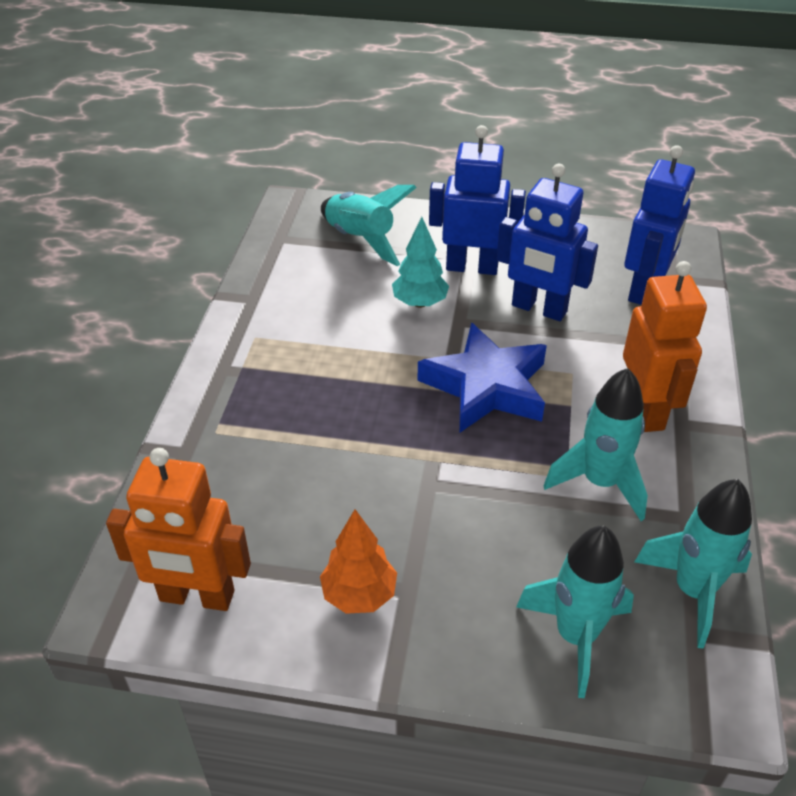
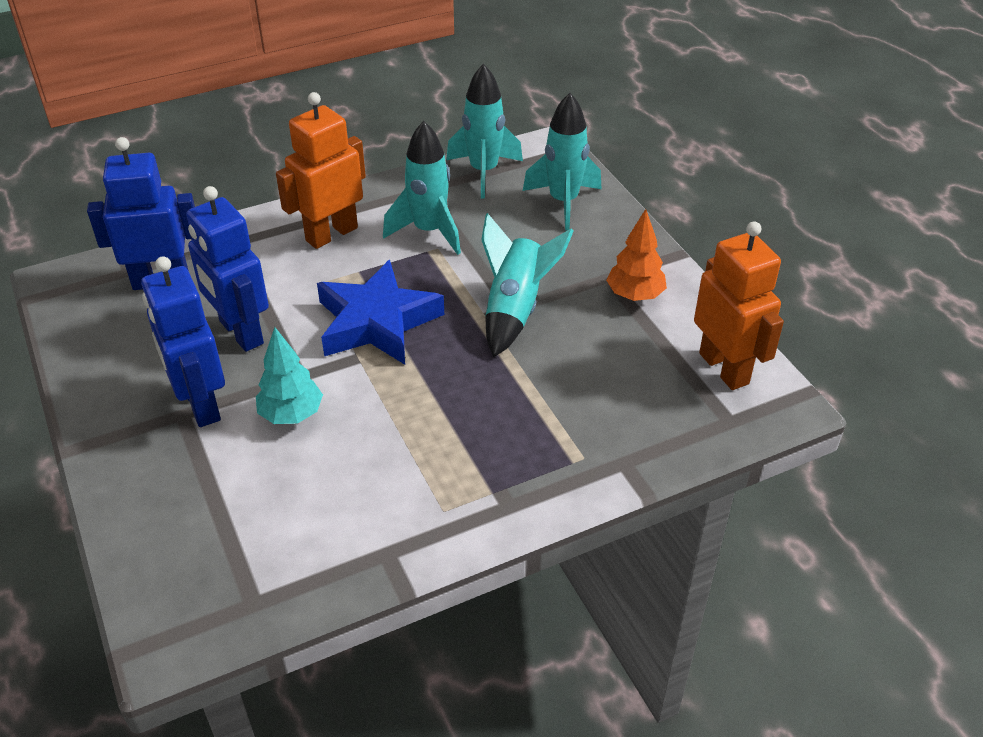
camera: 125 degrees left, 0 degrees up
turquoise rocket [321,185,417,266] -> turquoise rocket moved to [481,213,574,357]
blue robot [497,164,598,321] -> blue robot turned 150 degrees clockwise [186,186,269,352]

